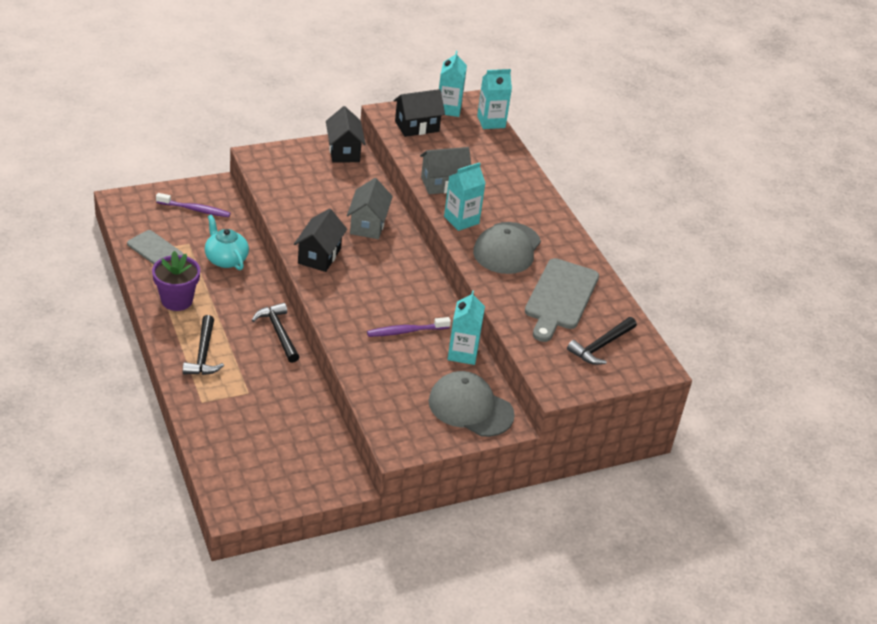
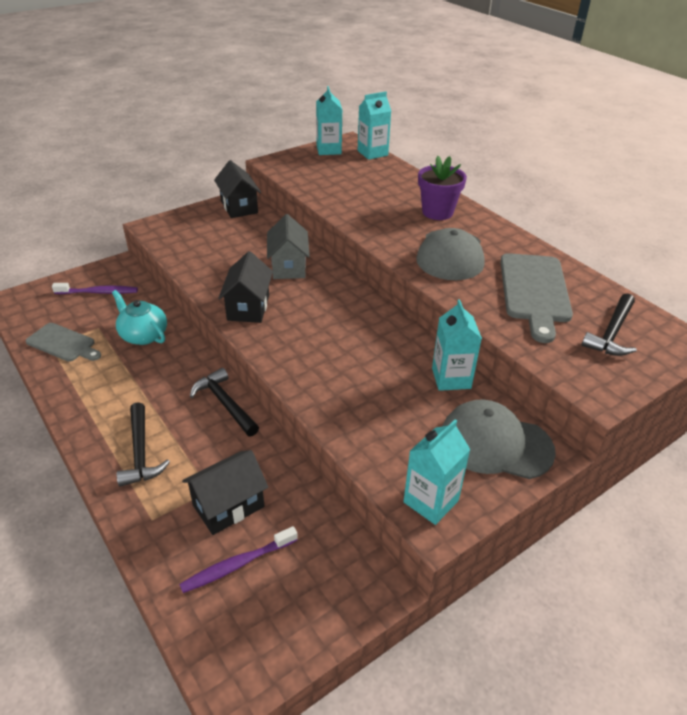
camera: 10 degrees left, 0 degrees up
purple flower pot [152,251,200,311] -> purple flower pot moved to [418,156,467,220]
purple toothbrush [367,317,451,337] -> purple toothbrush moved to [179,526,298,593]
black house [393,89,445,137] -> black house moved to [182,450,268,535]
grey house [420,147,471,194] -> none
turquoise carton [444,162,485,231] -> turquoise carton moved to [403,419,471,525]

